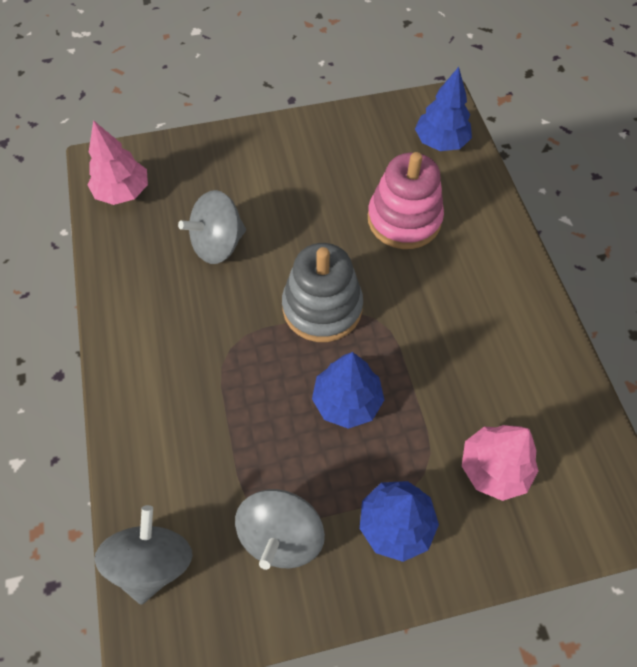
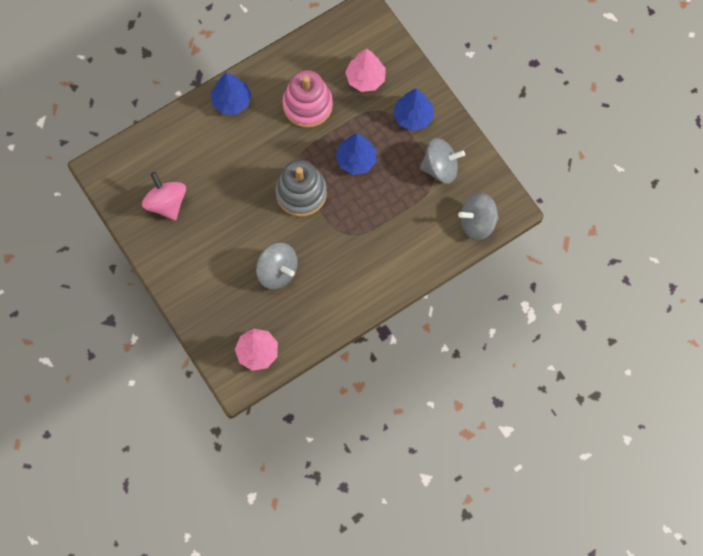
camera: 110 degrees left, 10 degrees up
pink stacking toy [368,152,444,249] -> pink stacking toy moved to [282,70,333,128]
blue tree [415,67,472,151] -> blue tree moved to [211,73,251,115]
none -> pink spinning top [142,172,186,220]

